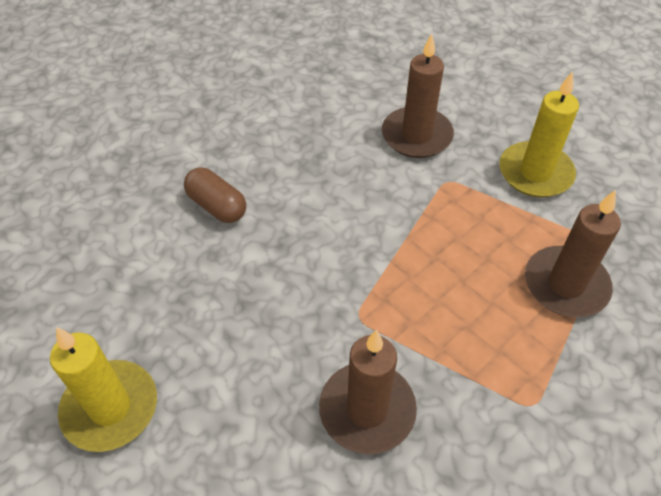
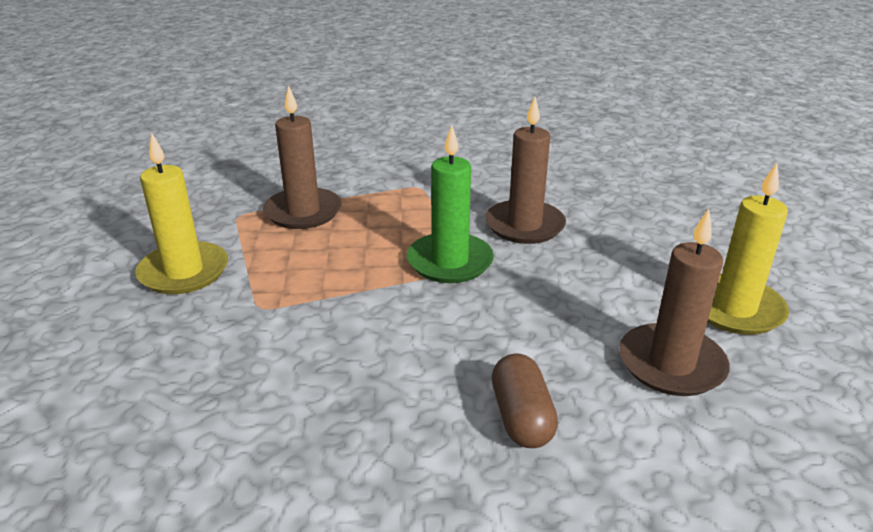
camera: 140 degrees left, 20 degrees down
brown candle [382,33,454,158] -> brown candle moved to [619,209,730,396]
none -> green candle [407,125,494,283]

